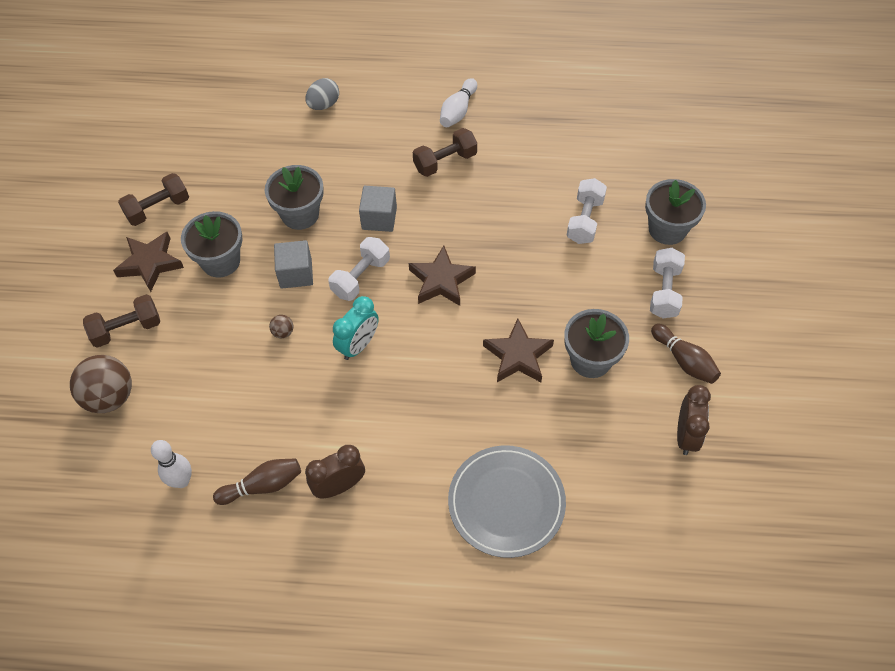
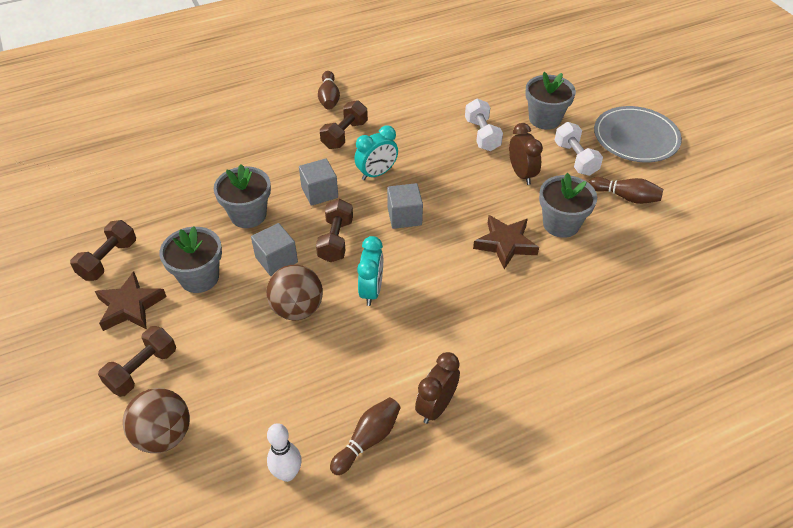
camera: 30 degrees left, 10 degrees down
brown ball [269,315,293,338] -> brown ball [266,265,323,320], size x2.34
grey egg [305,78,339,110] -> none
white dumbbell [328,237,390,301] -> brown dumbbell [316,199,353,262]
brown star [409,246,476,306] -> grey cube [387,183,423,229]
white bowling pin [440,78,477,127] -> brown bowling pin [318,71,340,110]
grey plate [448,445,566,558] -> grey plate moved to [594,106,682,162]
brown clock [677,385,711,455] -> brown clock moved to [509,123,543,185]
none -> turquoise clock [354,126,398,180]

